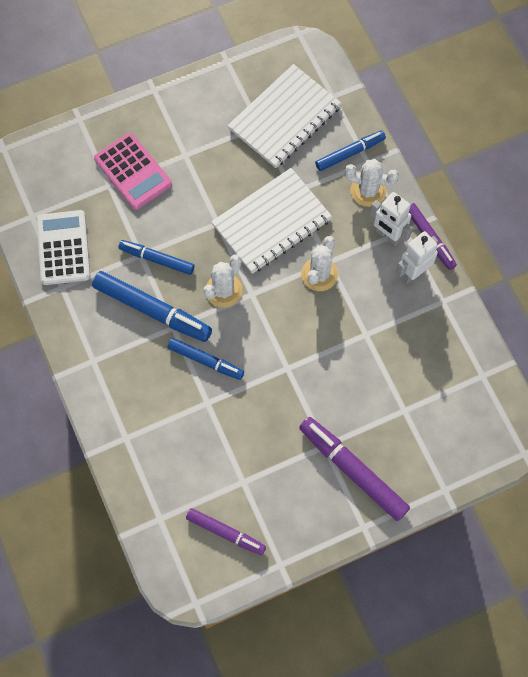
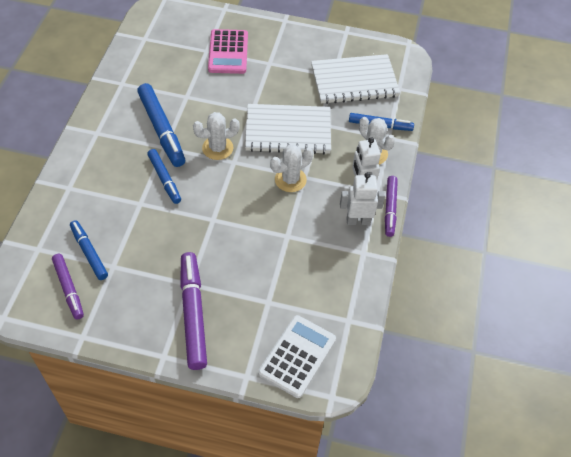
camera: 35 degrees right, 15 degrees down
white calculator [37,210,90,285] -> white calculator moved to [258,315,336,398]
blue marker [119,240,195,275] -> blue marker moved to [70,220,108,280]

